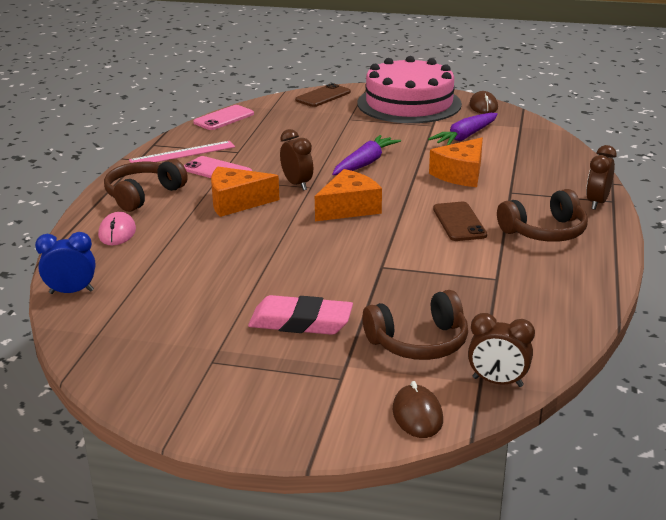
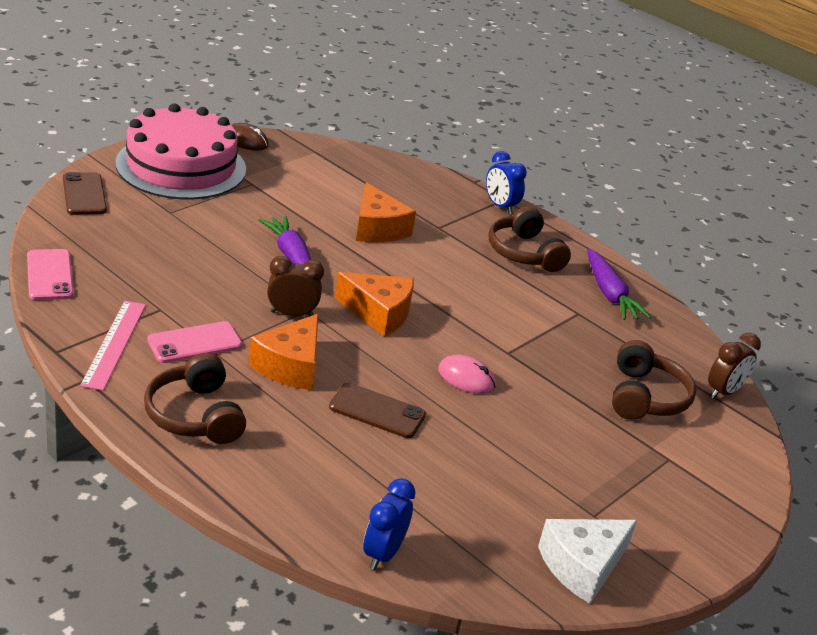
camera: 65 degrees left, 5 degrees up
pink mouse [98,212,136,246] -> pink mouse moved to [438,354,496,394]
pink eraser [248,295,353,335] -> none
orange cheese [315,169,382,221] -> orange cheese turned 120 degrees clockwise [335,272,414,337]
brown mouse [393,381,443,438] -> none
purple carrot [428,113,498,145] -> purple carrot moved to [587,248,651,320]
brown phone [433,202,487,241] -> brown phone moved to [329,383,426,438]
brown headphones [497,189,588,242] -> brown headphones turned 150 degrees clockwise [489,206,571,272]
brown clock [586,145,617,210] -> blue clock [486,151,527,214]
none -> white cheese [538,519,637,604]

